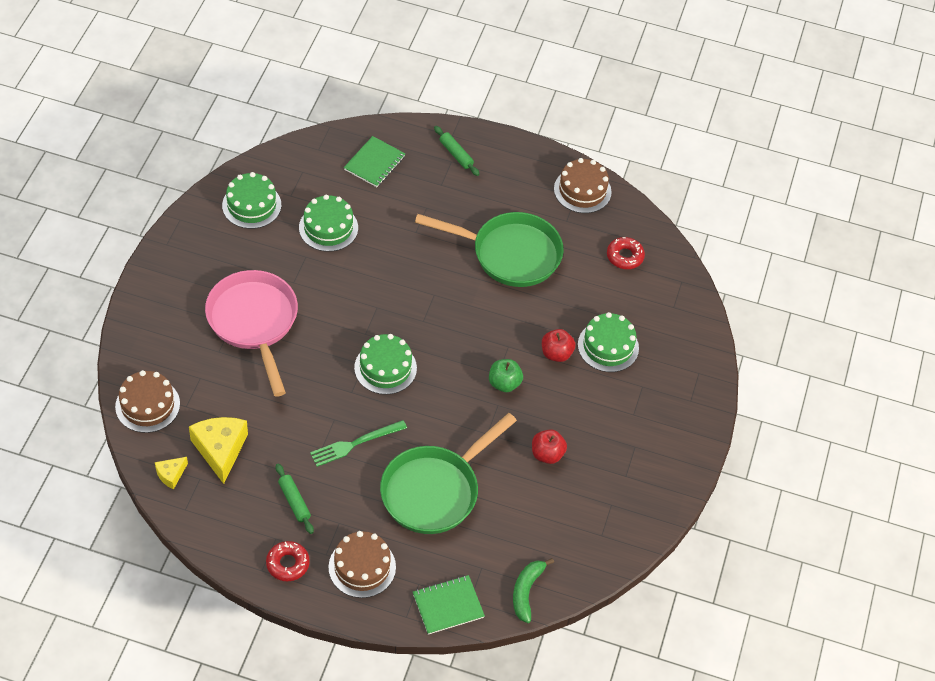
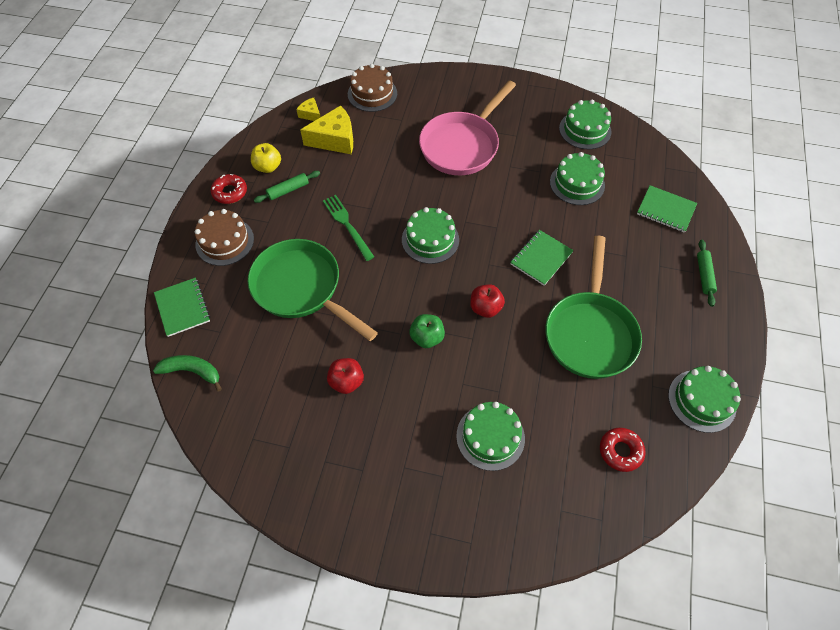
camera: 90 degrees right, 5 degrees up
pink pan [205,270,298,397] -> pink pan turned 150 degrees clockwise [419,80,516,175]
green rolling pin [434,126,480,176] -> green rolling pin turned 45 degrees counterclockwise [697,240,717,307]
red apple [542,329,575,362] -> red apple moved to [470,284,505,318]
brown cake [554,158,612,213] -> green cake [668,366,741,433]
none -> yellow apple [251,143,281,173]
none -> green notebook [510,230,574,286]

